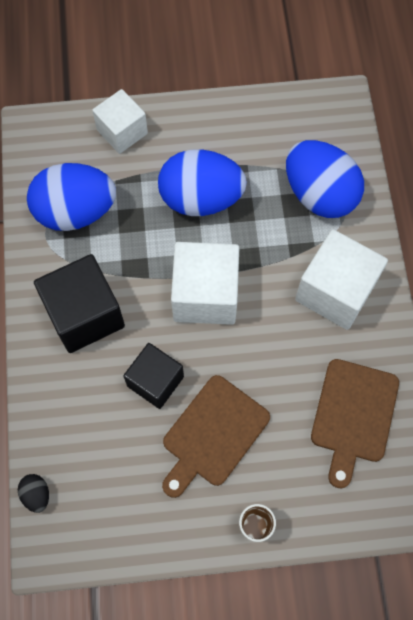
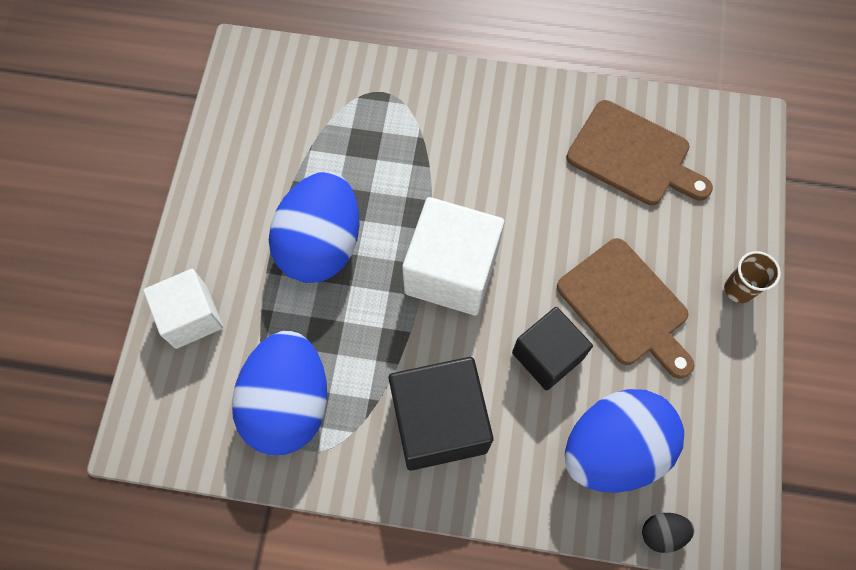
camera: 75 degrees left, 0 degrees up
blue egg [286,140,364,218] -> blue egg moved to [565,389,684,493]
white cube [295,229,388,330] -> none

